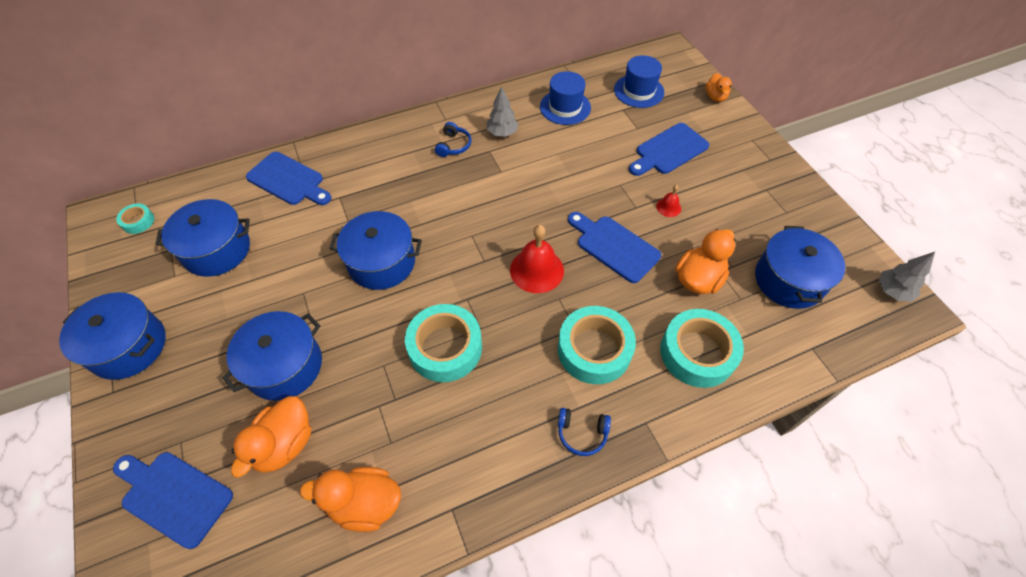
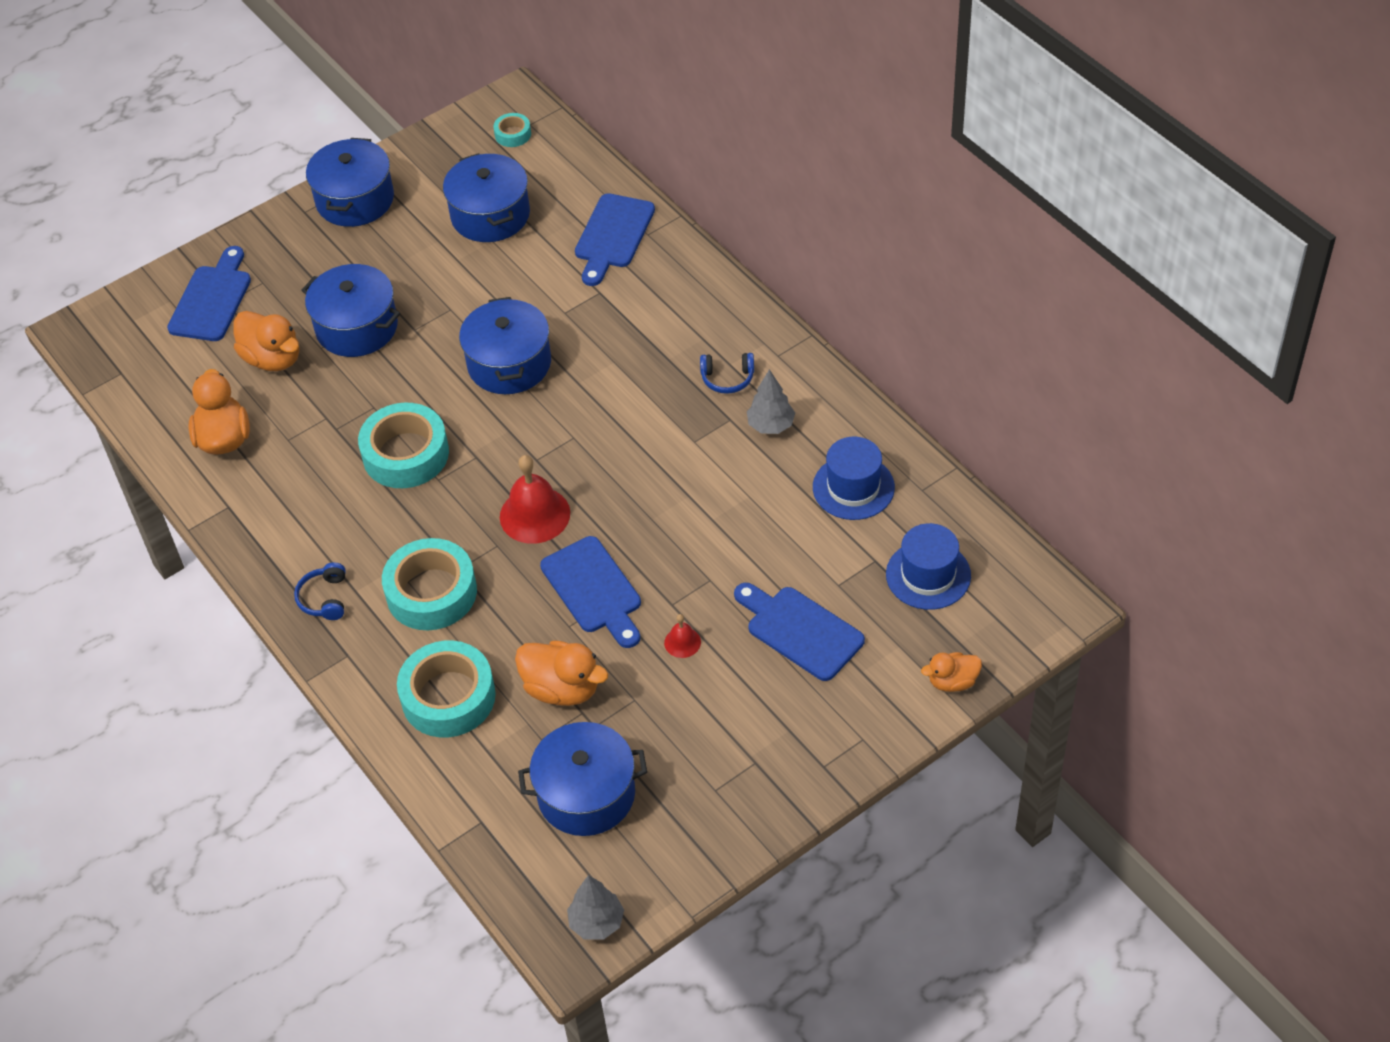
camera: 80 degrees right, 5 degrees down
orange duck [231,396,311,477] -> orange duck turned 150 degrees counterclockwise [233,311,299,371]
blue cutting board [568,212,661,283] -> blue cutting board turned 120 degrees clockwise [540,536,641,648]

